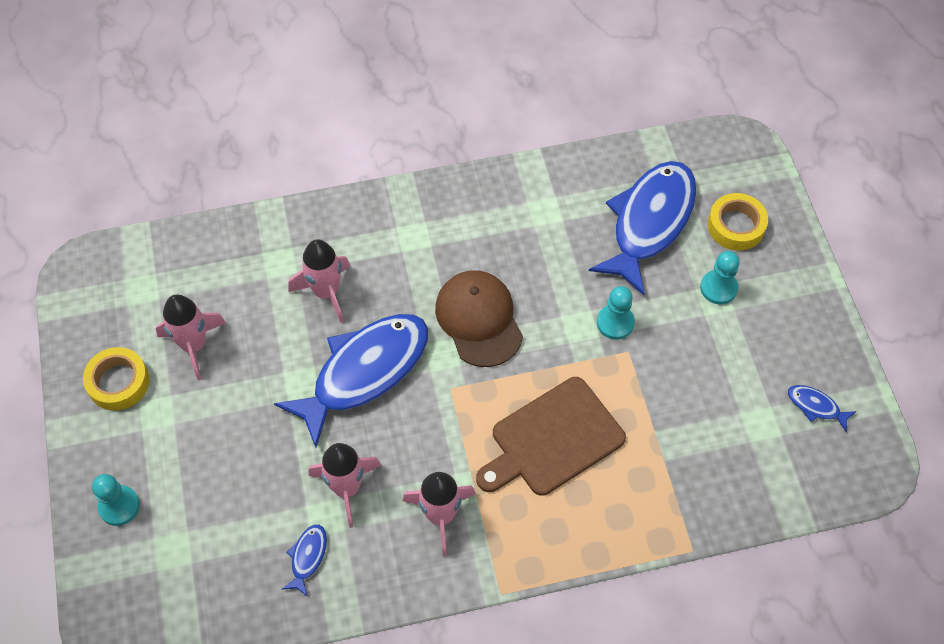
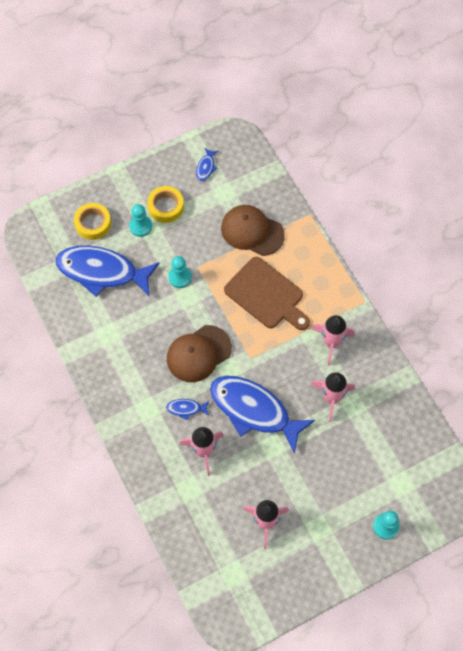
camera: 105 degrees left, 5 degrees up
yellow tape [83,347,149,411] -> yellow tape moved to [147,186,184,223]
blue fish [282,524,327,597] -> blue fish moved to [166,399,210,420]
none -> brown cap [221,205,285,256]

